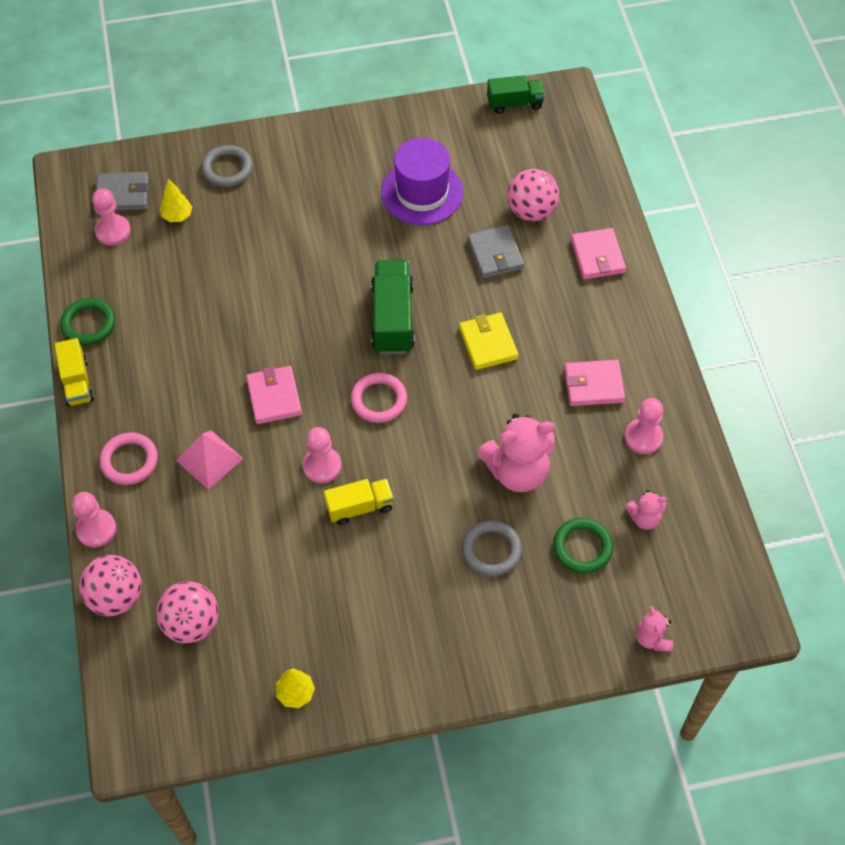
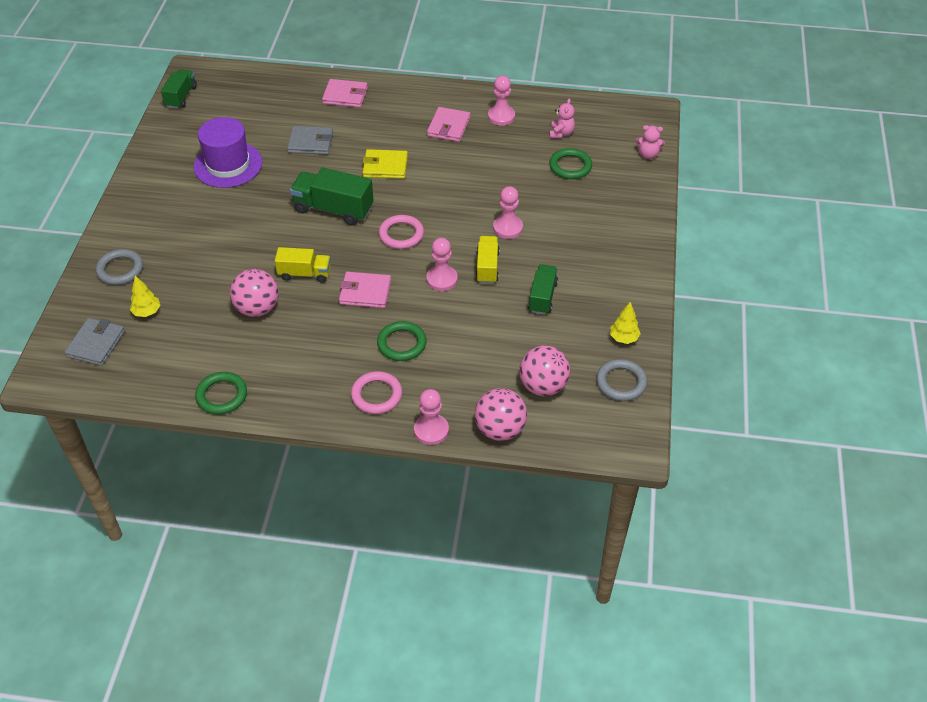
camera: 70 degrees left, 10 degrees down
yellow truck [54,338,94,407] -> yellow truck moved to [275,247,331,283]
pink pawn [92,188,131,246] -> pink pawn moved to [493,186,523,239]
pink pyramid [176,430,243,490] -> green ring [377,321,426,361]
grey ring [462,520,522,576] -> grey ring moved to [596,359,647,401]
pink teddy bear [478,413,555,492] -> none
pink ball [507,169,559,221] -> pink ball moved to [230,269,279,317]
none -> green truck [528,264,558,315]

